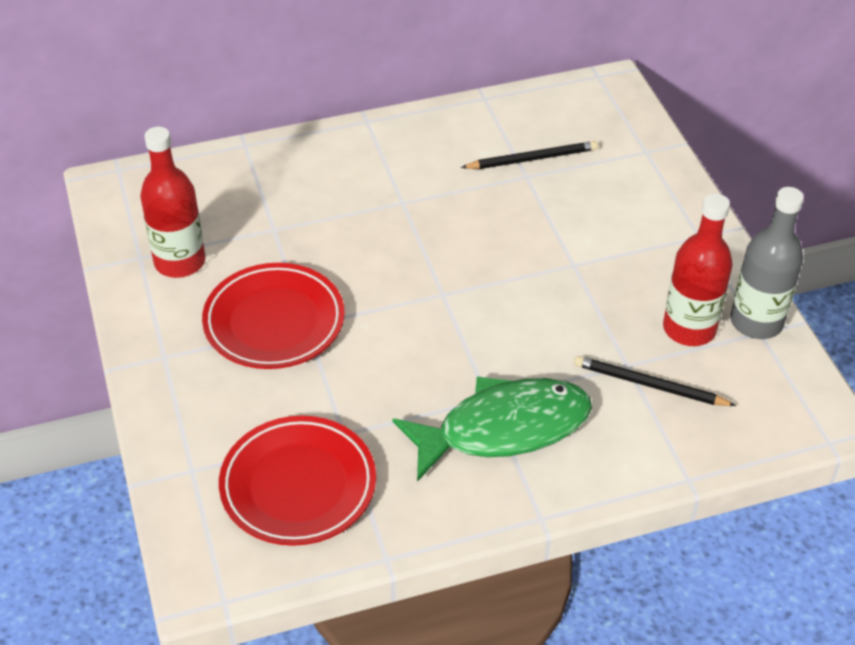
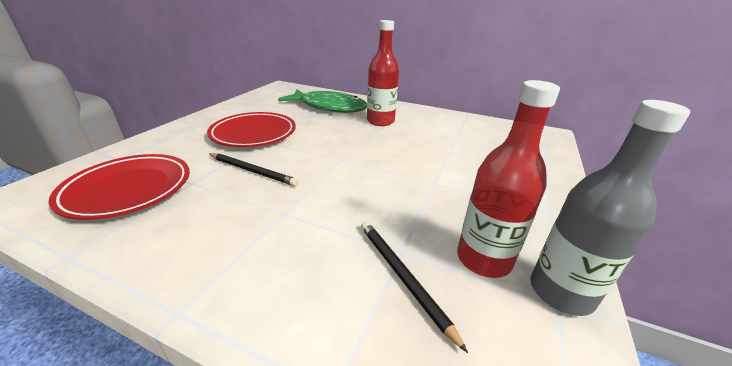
camera: 40 degrees right, 15 degrees down
red bottle [140,127,205,278] -> red bottle moved to [367,20,399,126]
green fish [392,377,592,482] -> green fish moved to [278,89,367,113]
black pencil [461,141,598,169] -> black pencil moved to [209,153,298,186]

